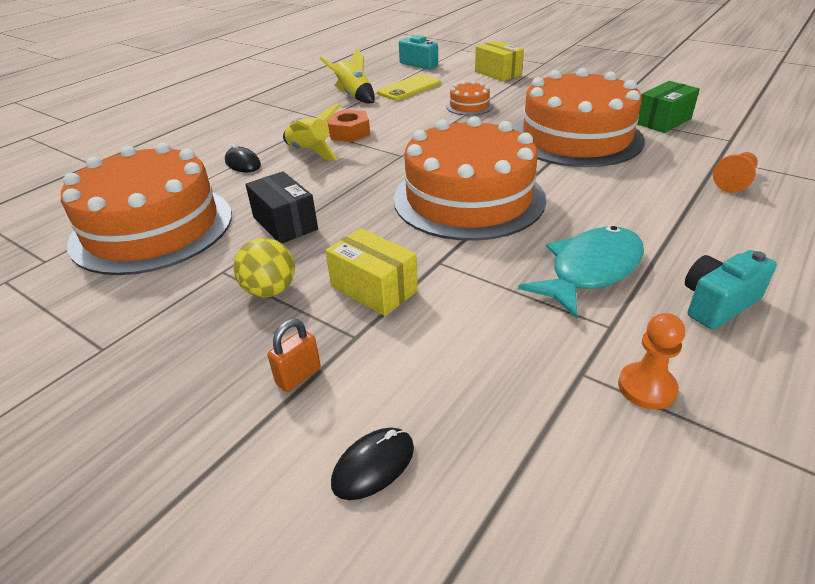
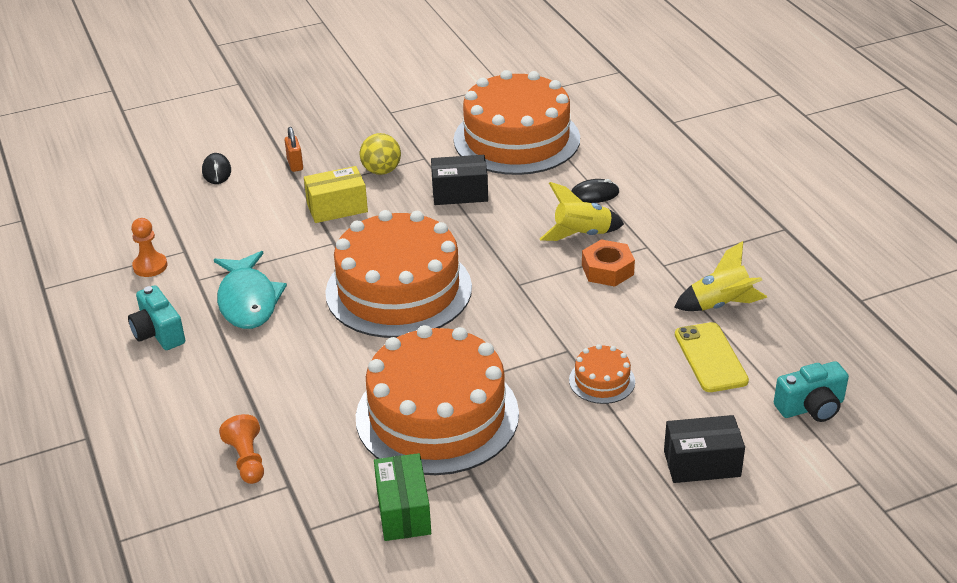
camera: 120 degrees right, 0 degrees up
yellow box [475,41,524,81] -> black box [664,415,745,483]
turquoise camera [685,250,777,329] -> turquoise camera turned 150 degrees clockwise [128,285,185,350]

